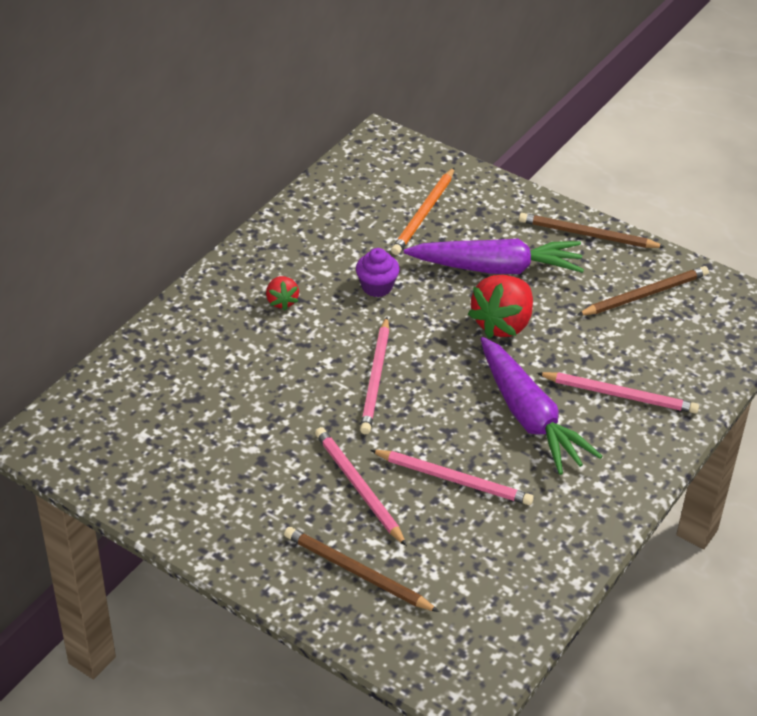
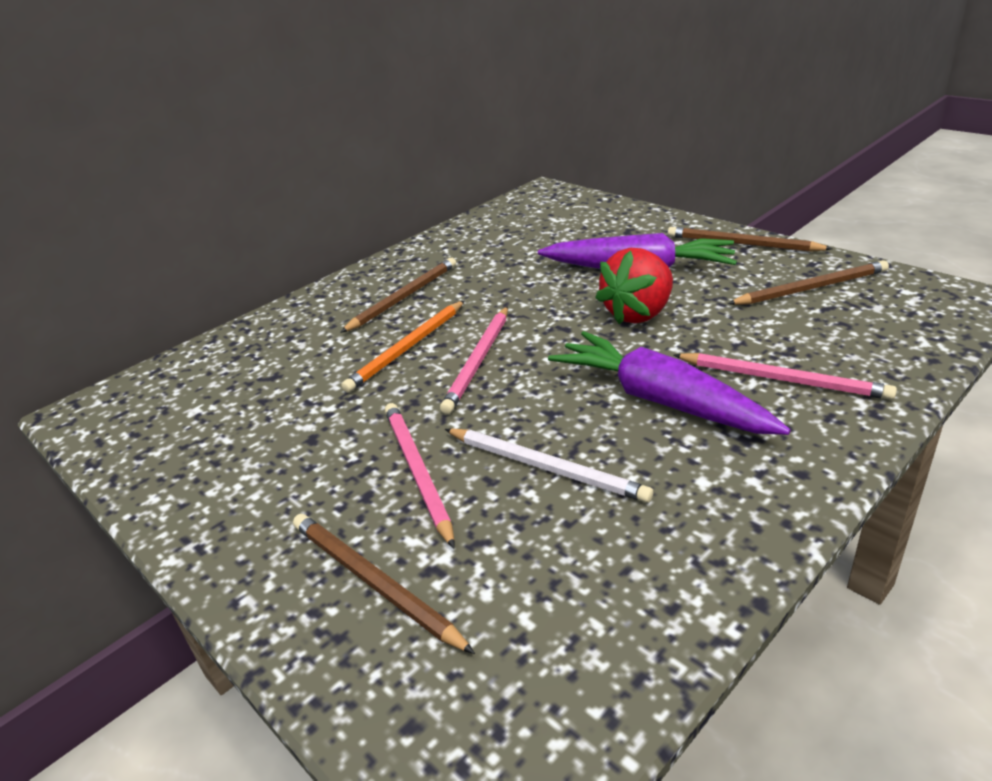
camera: 15 degrees right, 10 degrees down
red strawberry [266,276,299,310] -> brown pencil [340,258,456,333]
purple cupcake [356,248,400,297] -> none
pink pencil [370,450,534,505] -> white pencil [445,428,653,503]
orange pencil [391,167,455,255] -> orange pencil moved to [341,300,465,393]
purple carrot [480,337,603,475] -> purple carrot turned 150 degrees clockwise [548,331,791,435]

